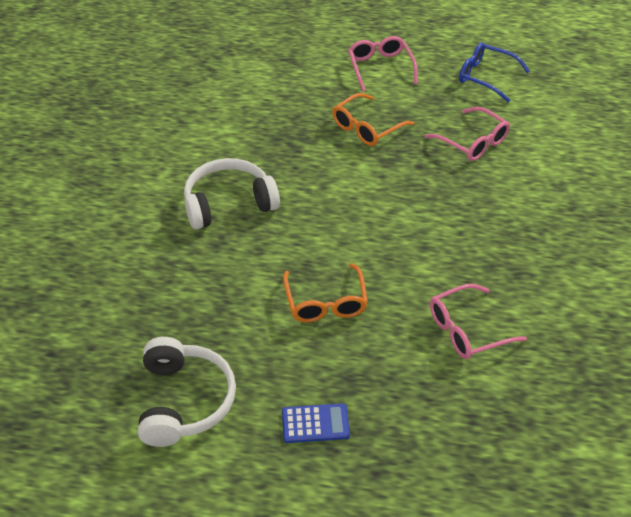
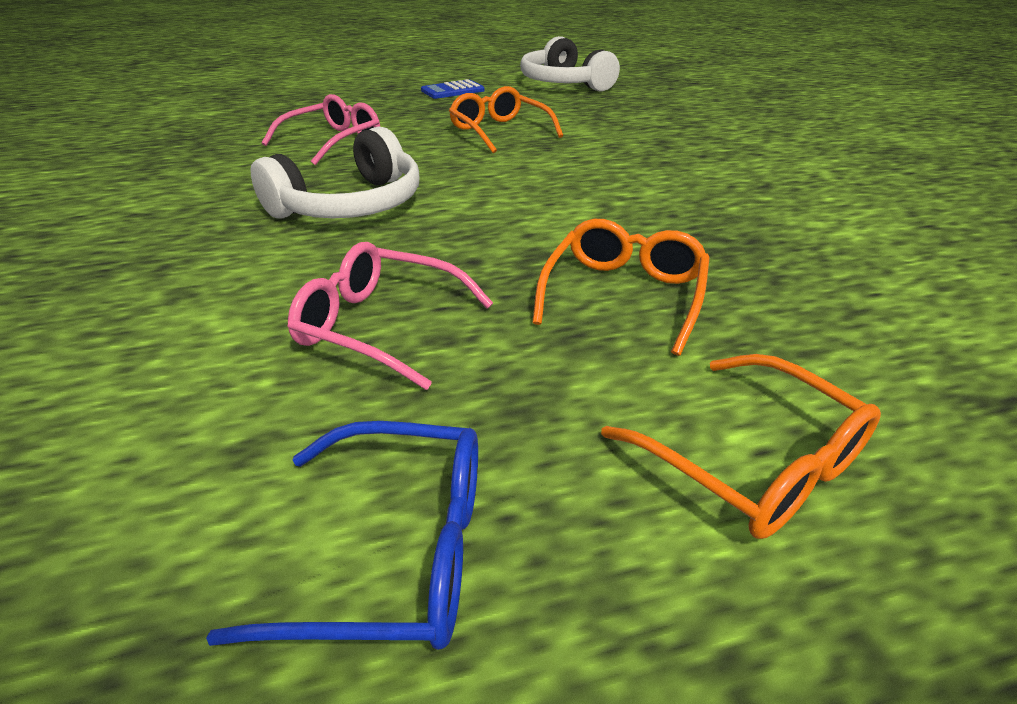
camera: 155 degrees right, 10 degrees down
white headphones [184,158,280,229] -> white headphones moved to [250,126,419,219]
pink glasses [348,36,418,92] -> orange glasses [601,354,881,539]

